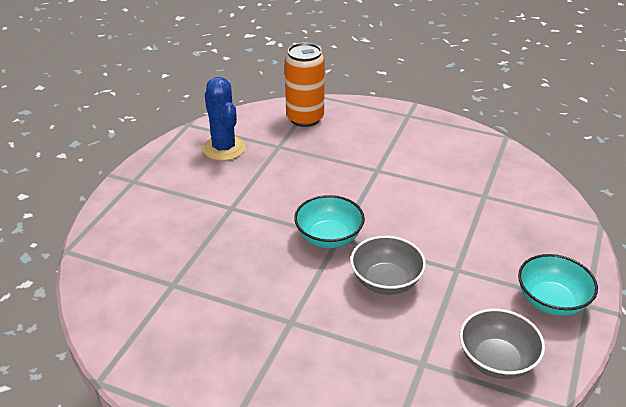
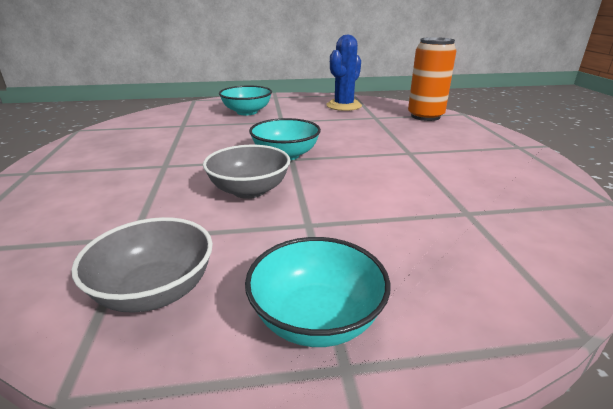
camera: 60 degrees right, 10 degrees down
none -> turquoise bowl [219,86,272,115]

